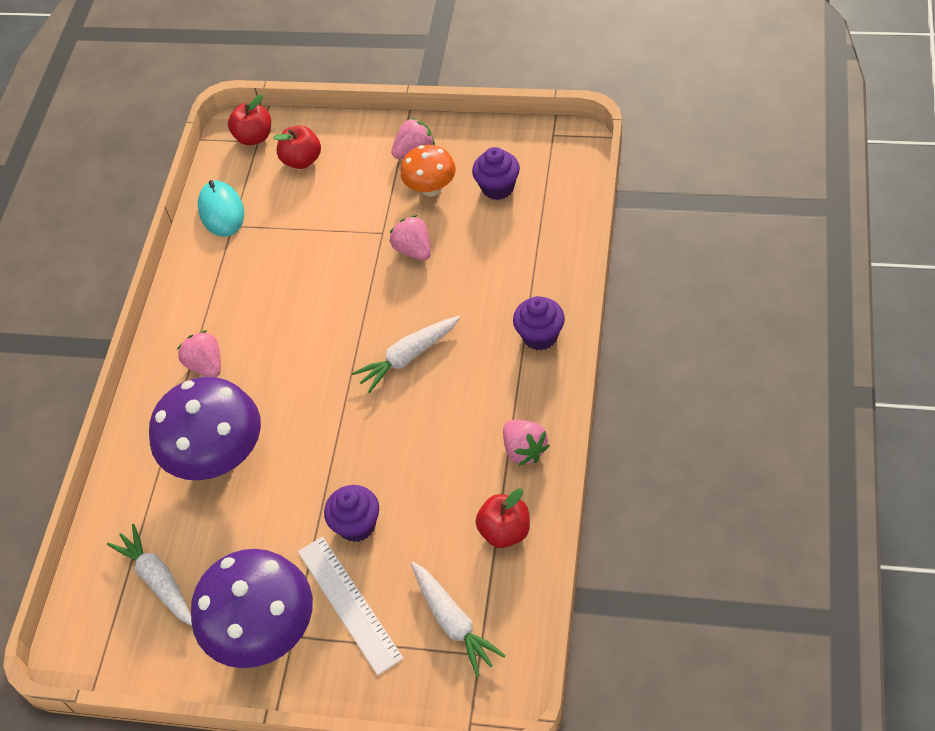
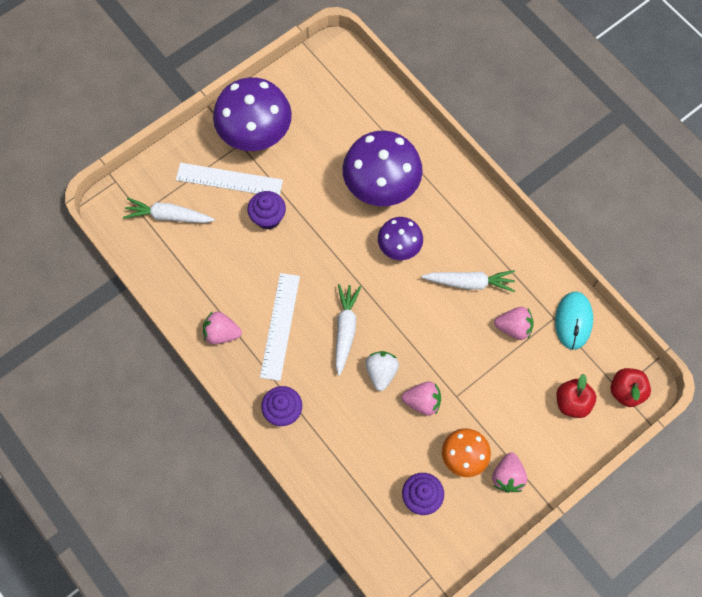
camera: 125 degrees right, 15 degrees up
white carrot [107,524,192,626] -> white carrot moved to [421,270,515,292]
pink strawberry [177,330,221,377] -> pink strawberry moved to [494,307,534,340]
turquoise mouse [198,180,244,237] -> turquoise mouse turned 75 degrees clockwise [555,291,593,350]
red apple [475,488,530,548] -> none
none -> white ruler [260,273,300,381]
none -> white strawberry [365,351,399,391]
none -> purple mushroom [378,217,423,260]

